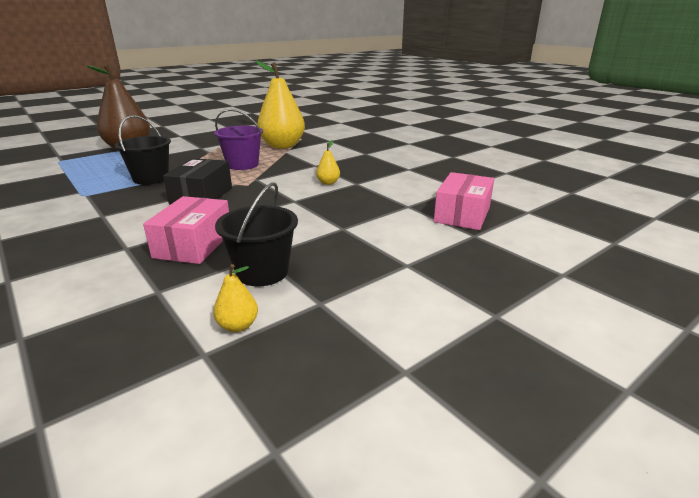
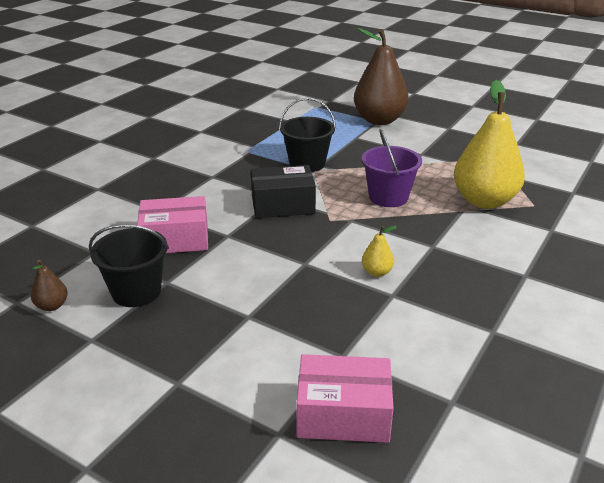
camera: 70 degrees right, 5 degrees up
yellow pear [213,264,258,332] -> brown pear [31,260,68,311]

